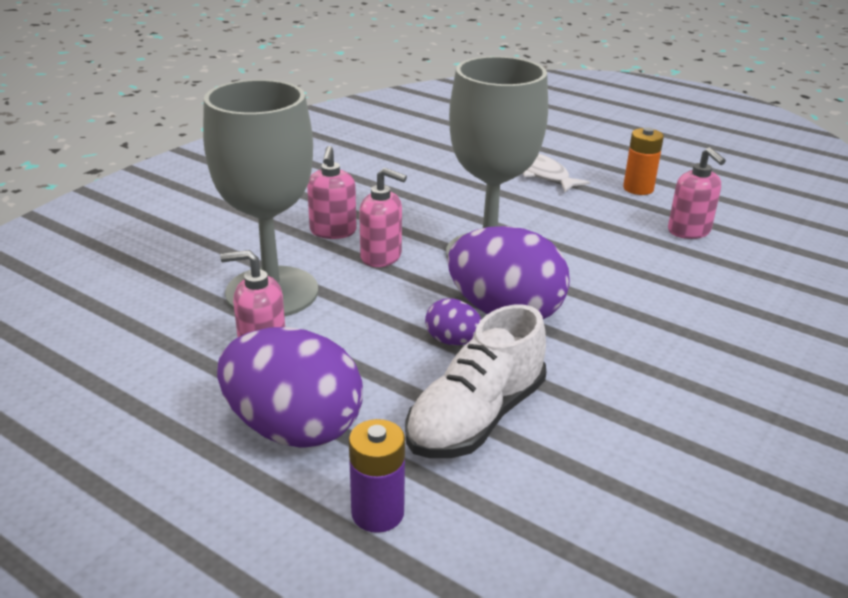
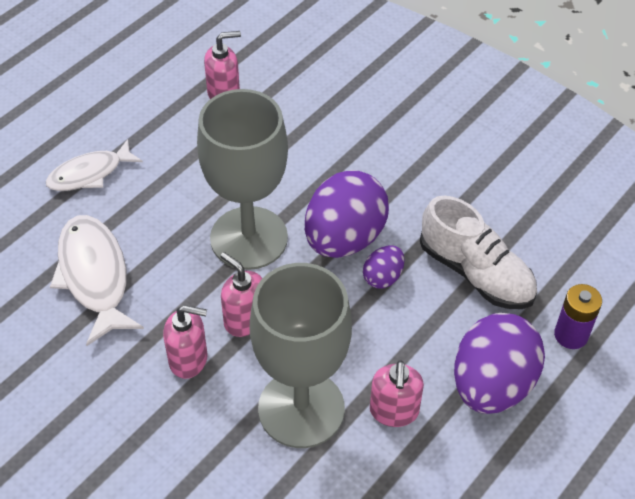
camera: 85 degrees left, 20 degrees up
pink soap dispenser [359,168,407,267] -> pink soap dispenser turned 75 degrees counterclockwise [220,252,262,337]
orange battery [623,127,664,195] -> none
none -> white fish [50,215,144,346]

